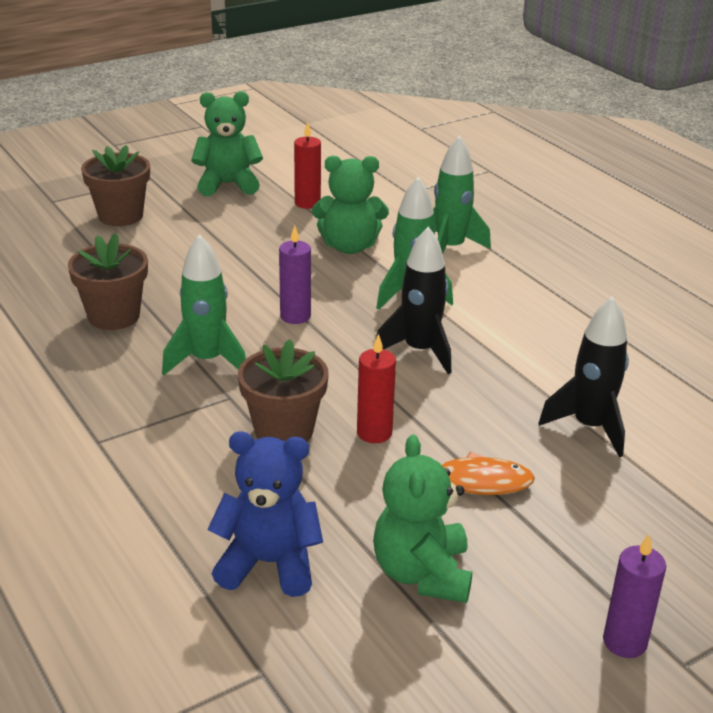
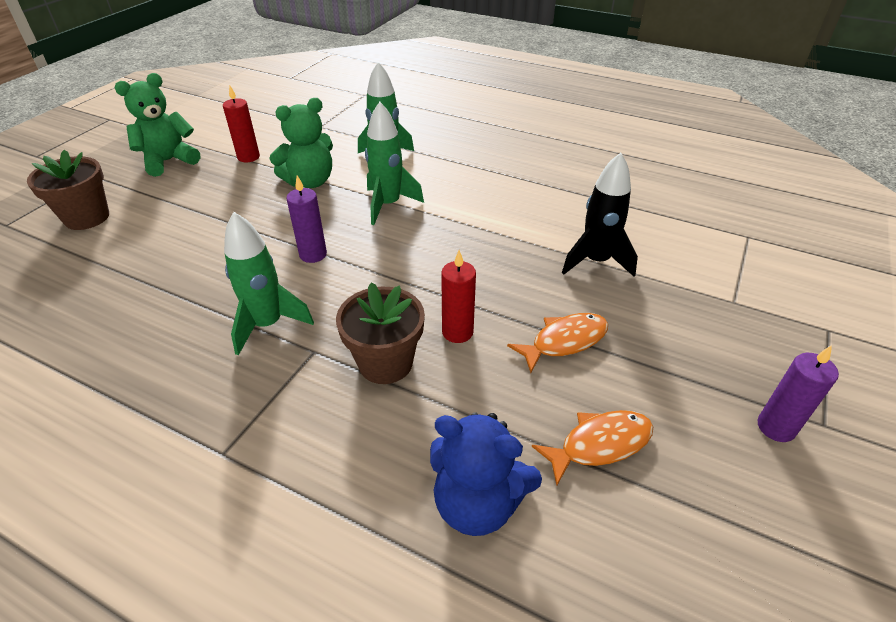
camera: 30 degrees left, 10 degrees up
brown flower pot [68,233,148,330] -> none
blue teddy bear [207,432,323,597] -> blue teddy bear turned 135 degrees counterclockwise [430,412,542,536]
green teddy bear [373,435,472,603] -> orange fish [532,410,653,485]
black rocket [376,227,451,374] -> none

